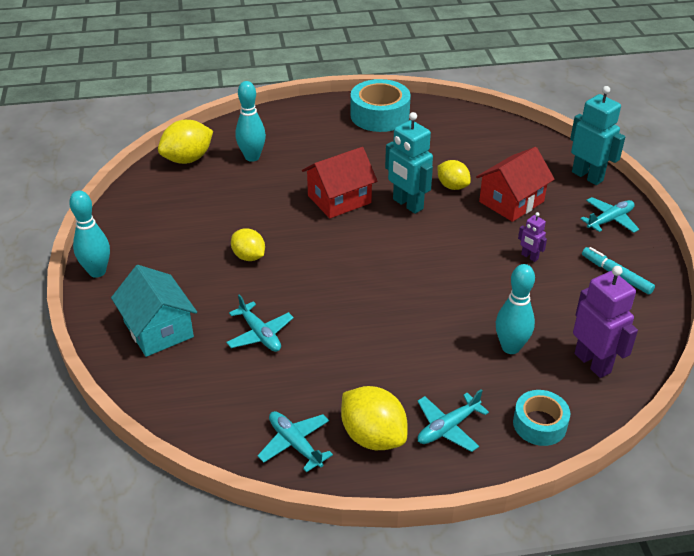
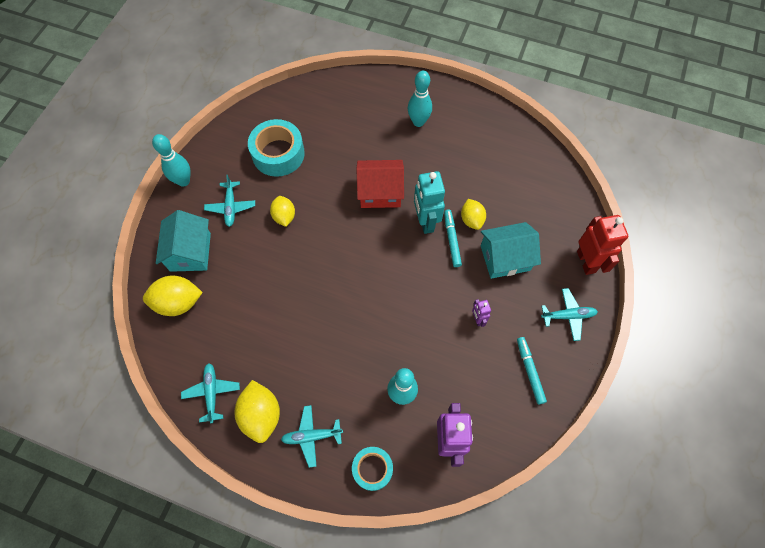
camera: 30 degrees right, 25 degrees up
yellow lemon [158,120,213,164] -> yellow lemon moved to [143,275,203,316]
turquoise plane [226,294,294,352] -> turquoise plane moved to [204,175,255,227]
turquoise bowling pin [235,81,266,162] -> turquoise bowling pin moved to [408,71,432,127]
turquoise tape [350,79,411,132] -> turquoise tape moved to [248,119,305,177]
red house [476,147,555,222] -> turquoise house [481,222,541,279]
turquoise robot [570,86,625,185] -> red robot [577,215,628,275]
none -> turquoise marker [444,209,462,267]

